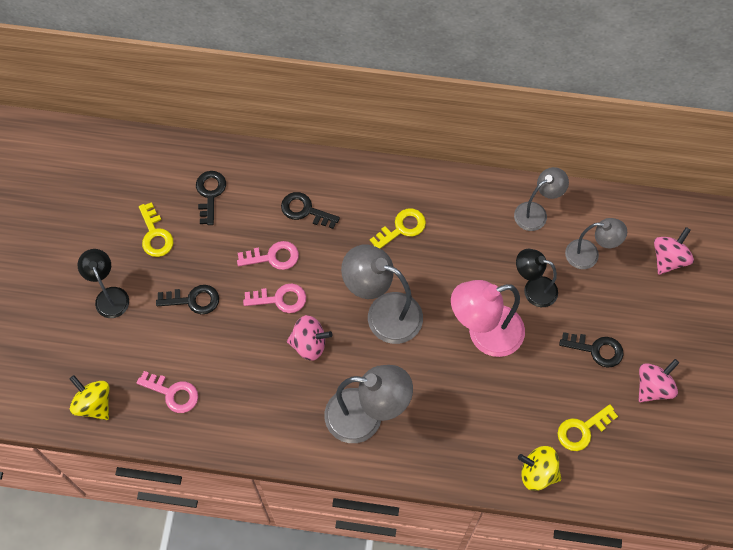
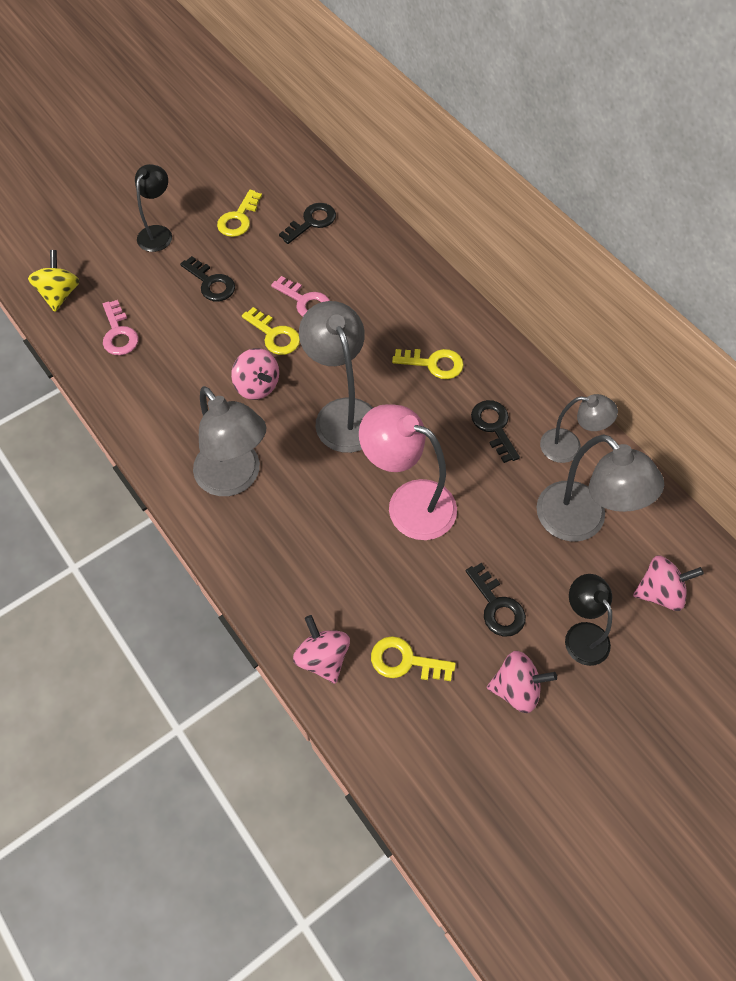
camera: 45 degrees right, 5 degrees down
pink key [243,284,306,313] -> yellow key [242,307,300,355]
black key [281,192,340,229] -> black key moved to [471,400,520,463]
black lamp [516,249,558,307] -> black lamp moved to [565,574,612,666]
yellow spinning top [518,446,562,491] -> pink spinning top [293,615,350,684]
grey lamp [565,218,627,269] -> grey lamp [536,434,664,542], size x1.62

